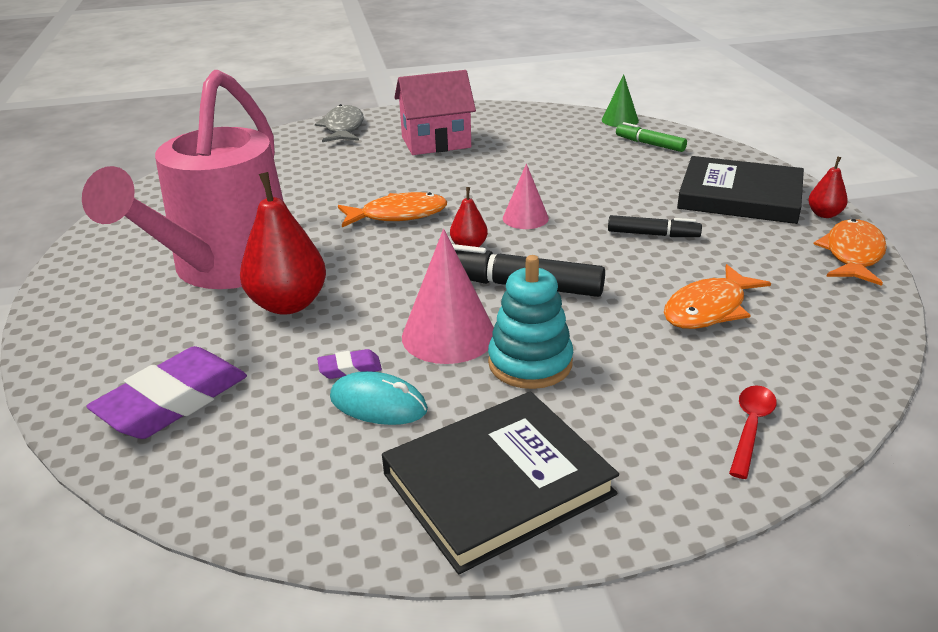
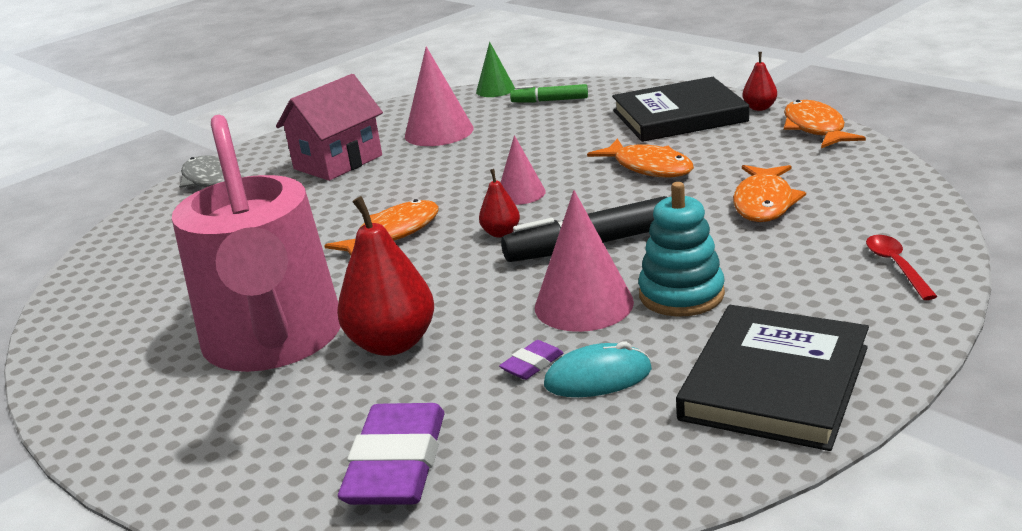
camera: 30 degrees left, 5 degrees down
black marker [608,215,702,237] -> orange fish [587,139,694,178]
none -> pink cone [405,46,474,146]

